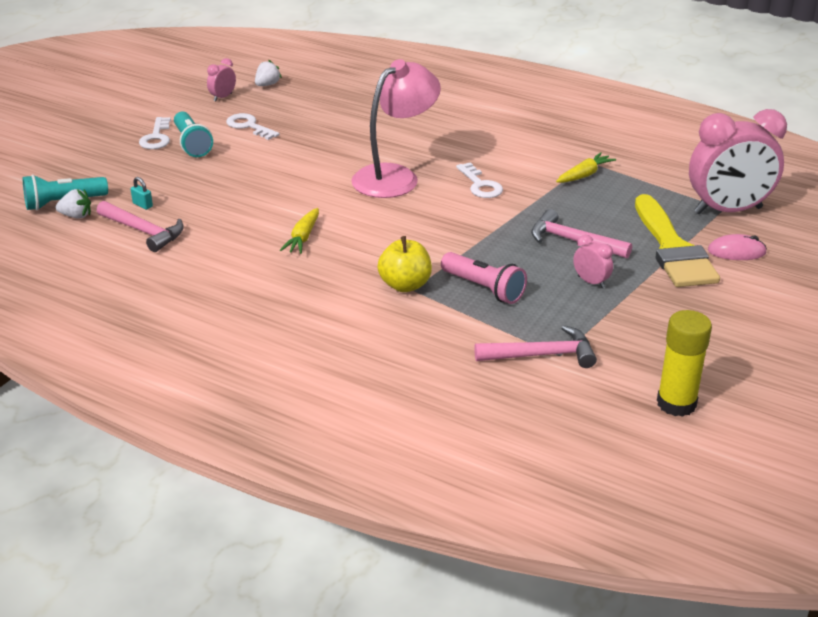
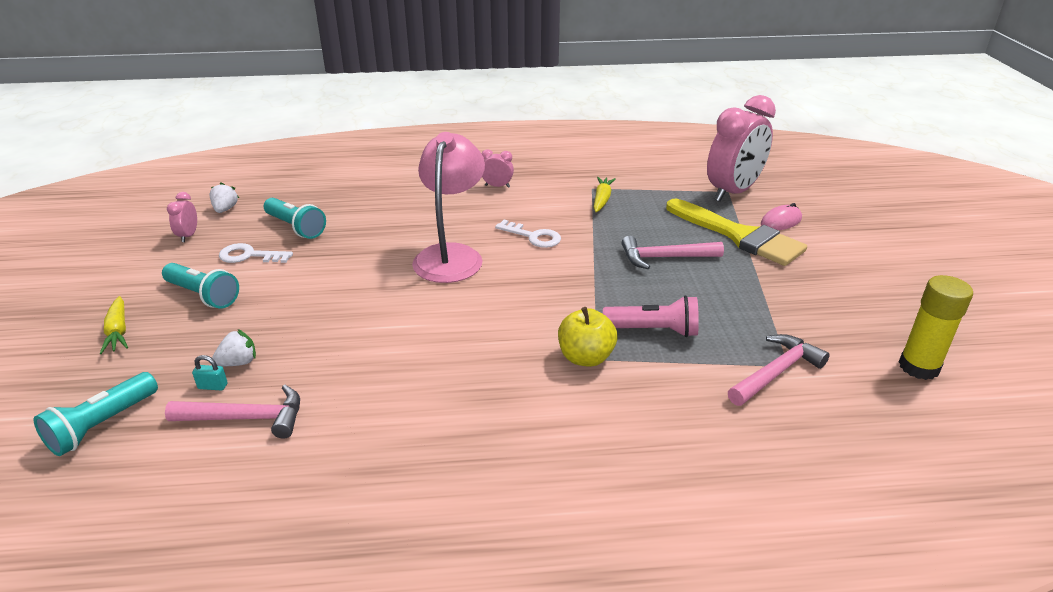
camera: 35 degrees left, 0 degrees up
white strawberry [56,189,91,219] -> white strawberry moved to [212,329,256,366]
white key [139,117,171,149] -> none
yellow carrot [280,208,319,254] -> yellow carrot moved to [99,296,128,354]
pink clock [573,235,613,288] -> pink clock moved to [482,149,514,188]
none -> turquoise flashlight [264,198,326,239]

